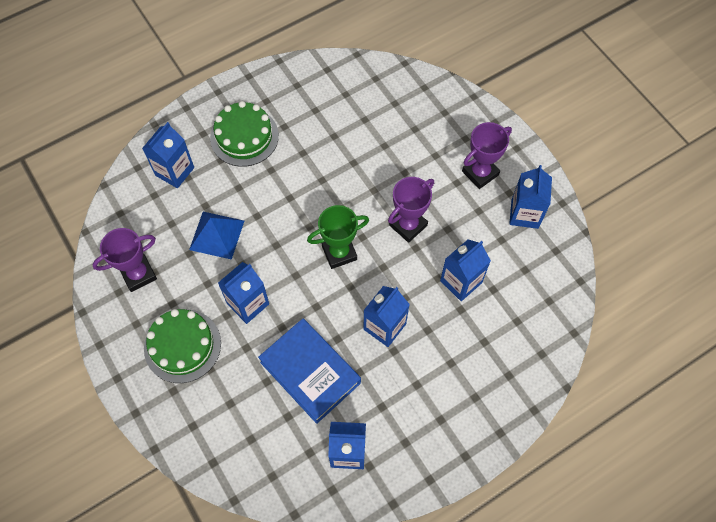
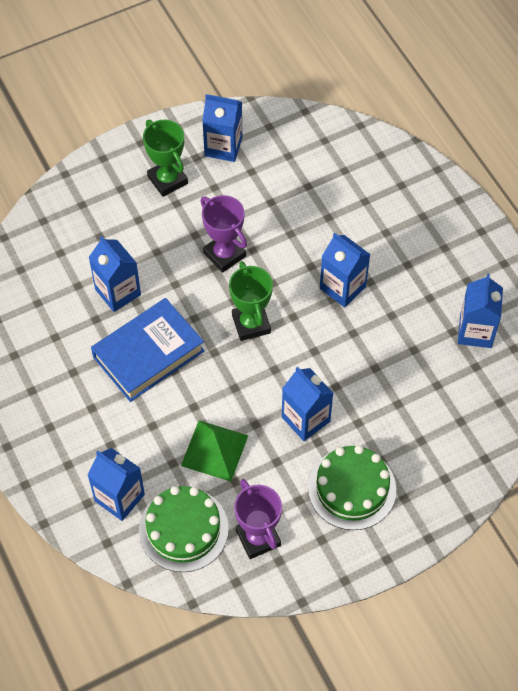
camera: 85 degrees left, 5 degrees down
blue pyramid [189,212,244,260] -> green pyramid [181,420,249,482]
green cake [210,101,279,167] -> green cake moved to [139,486,229,572]
blue book [258,319,361,424] -> blue book moved to [91,298,204,402]
blue carton [440,239,491,301] -> blue carton moved to [89,236,141,312]
purple trophy [462,122,512,189] -> green trophy [143,120,188,197]

